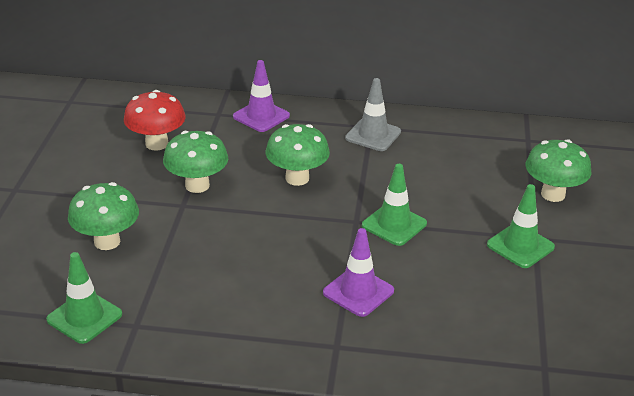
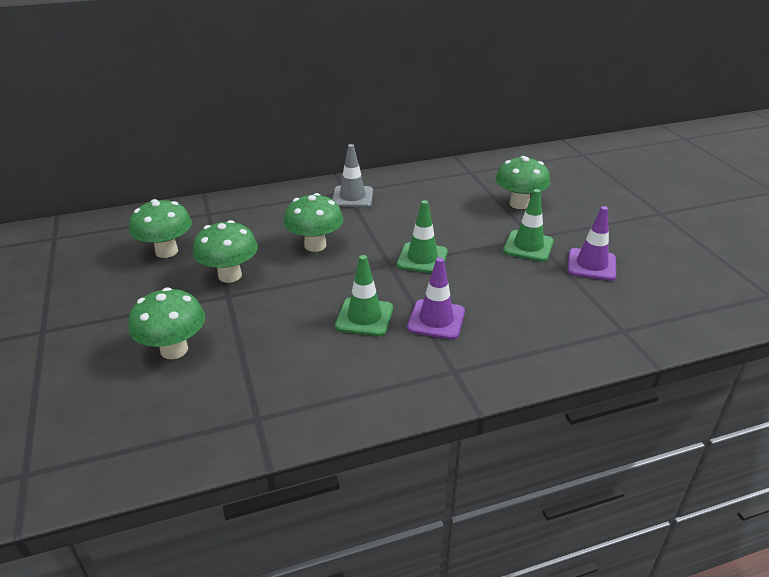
camera: 25 degrees left, 0 degrees up
green traffic cone [46,252,122,344] -> green traffic cone moved to [335,255,393,336]
red mushroom [124,90,186,150] -> green mushroom [129,199,192,258]
purple traffic cone [233,60,290,132] -> purple traffic cone moved to [567,206,616,281]

